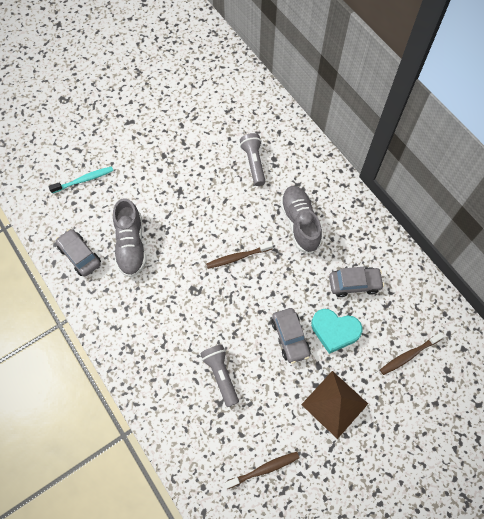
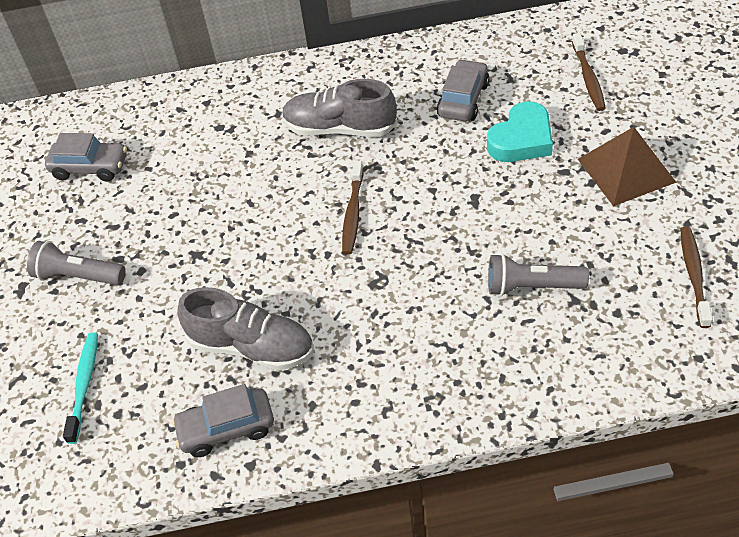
camera: 60 degrees left, 15 degrees down
grey flashlight [240,133,266,186] -> grey flashlight moved to [27,241,126,285]
grey car [272,308,310,364] -> grey car moved to [45,133,127,182]

